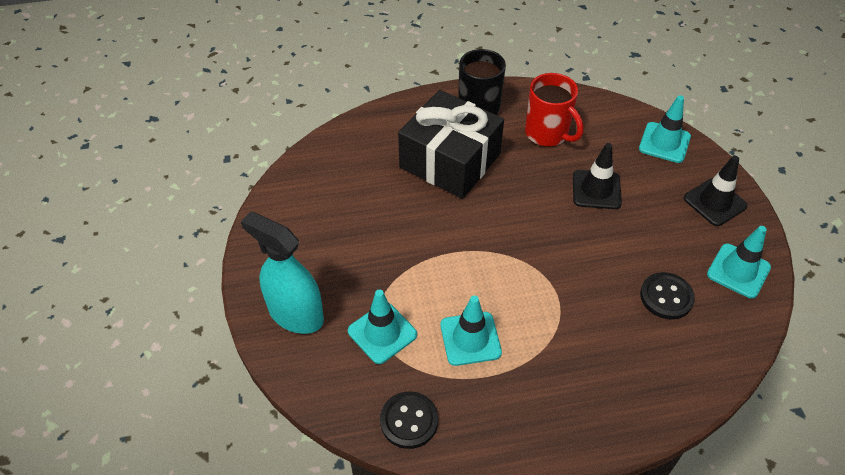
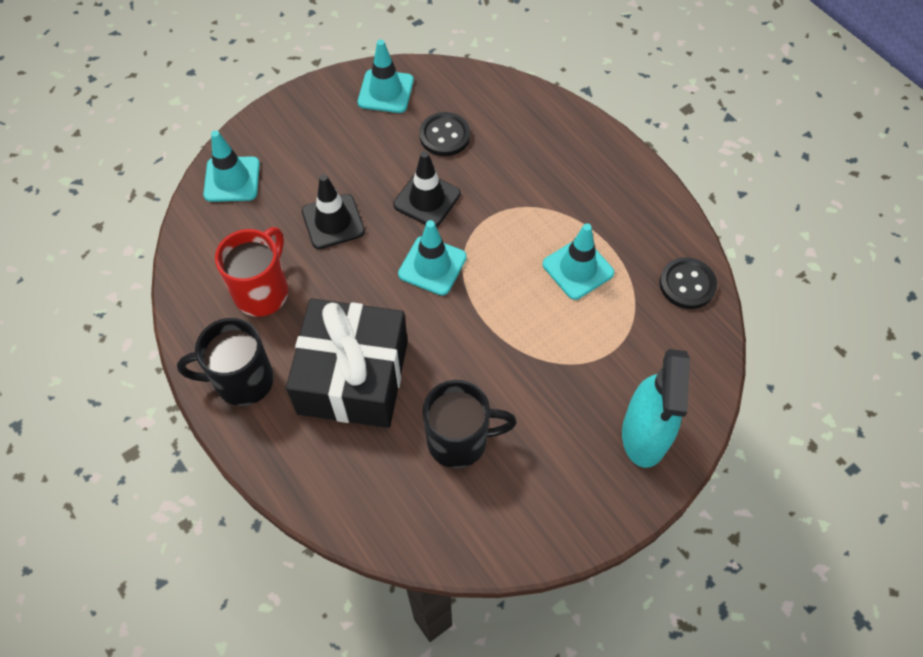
camera: 115 degrees left, 10 degrees up
turquoise traffic cone [348,290,417,364] -> turquoise traffic cone moved to [398,220,467,296]
black traffic cone [684,156,748,226] -> black traffic cone moved to [393,151,461,227]
none -> black mug [423,380,517,468]

